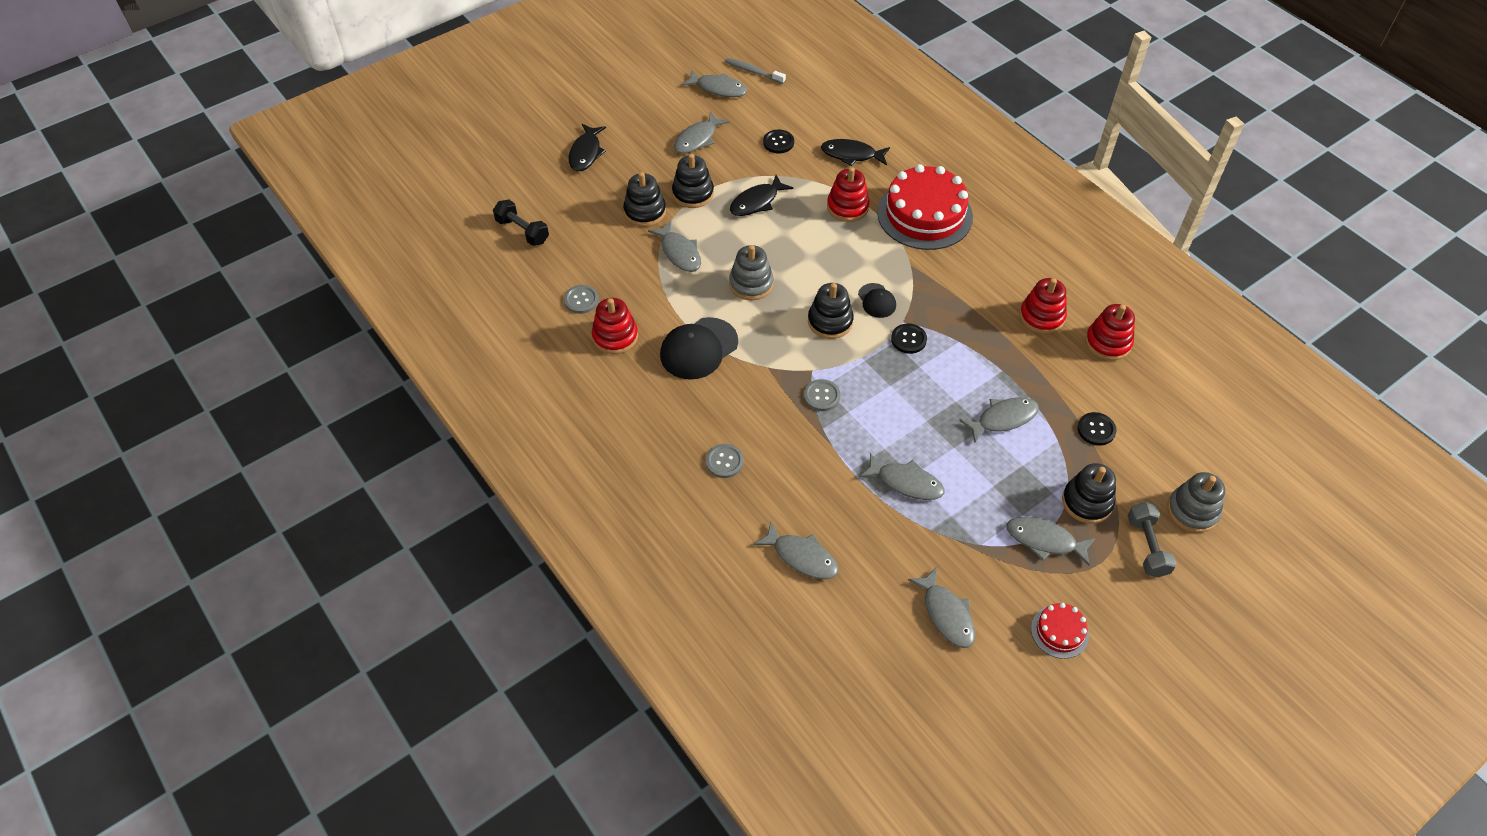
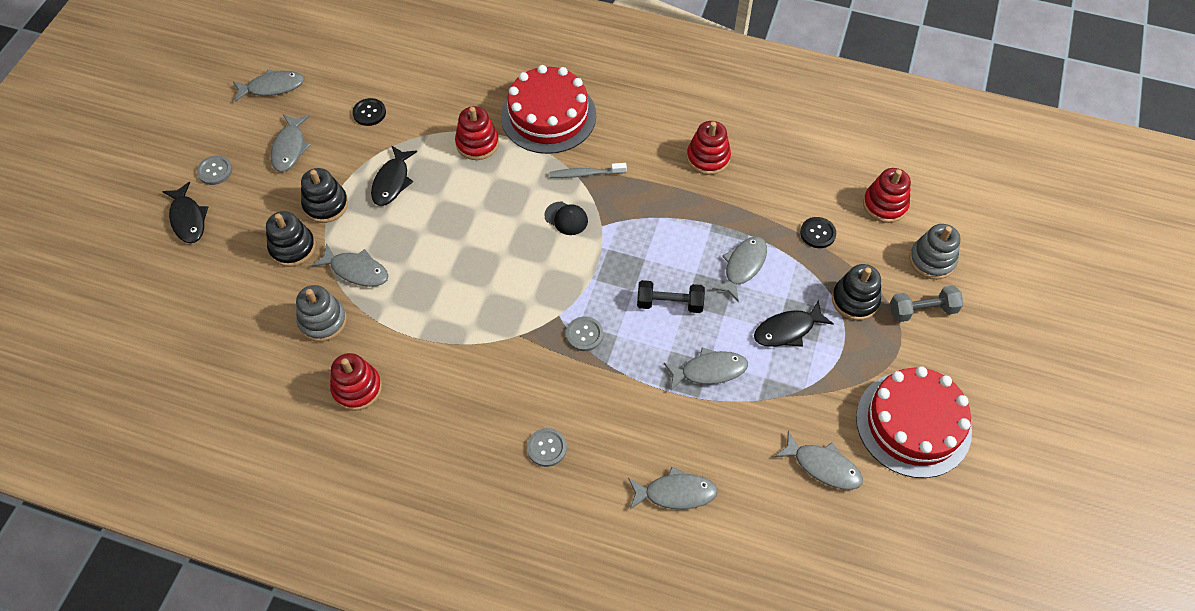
camera: 35 degrees left, 5 degrees up
black dumbbell [493,200,549,246] -> black dumbbell moved to [637,280,705,313]
grey button [564,285,599,314] -> grey button moved to [197,156,232,185]
black cap [660,317,738,380] -> none
grey toothbrush [725,58,786,84] -> grey toothbrush moved to [549,163,627,178]
grey stacking toy [729,245,774,300] -> grey stacking toy moved to [296,285,347,342]
black stacking toy [808,283,854,339] -> none
black fish [821,139,890,166] -> black fish moved to [754,300,834,347]
black button [891,324,927,354] -> none
grey fish [1007,517,1096,566] -> none
red cake [1031,603,1089,659] -> red cake [856,366,972,478], size x2.13
red stacking toy [1085,304,1135,361] -> red stacking toy moved to [863,168,911,223]
grey dumbbell [1128,502,1177,577] -> grey dumbbell turned 60 degrees counterclockwise [890,285,963,322]

